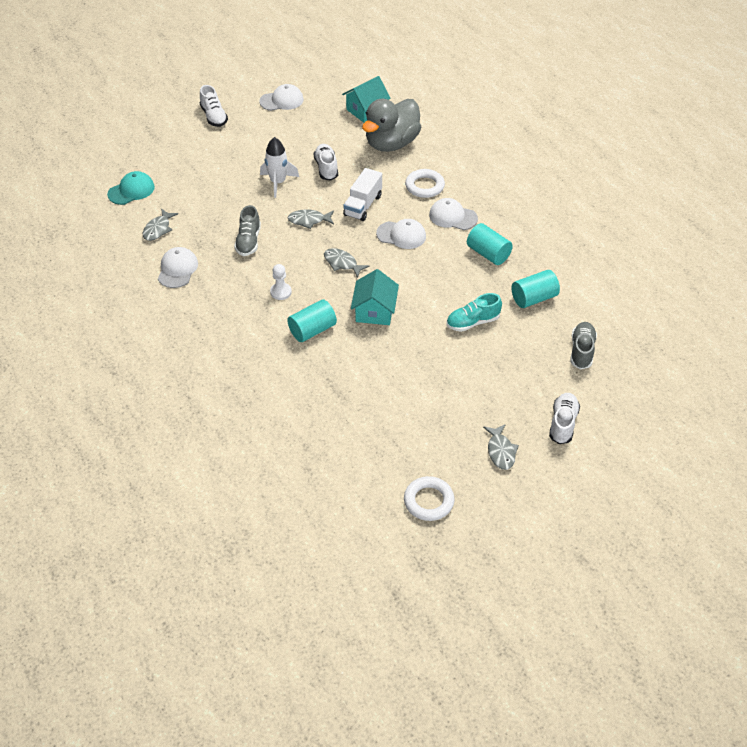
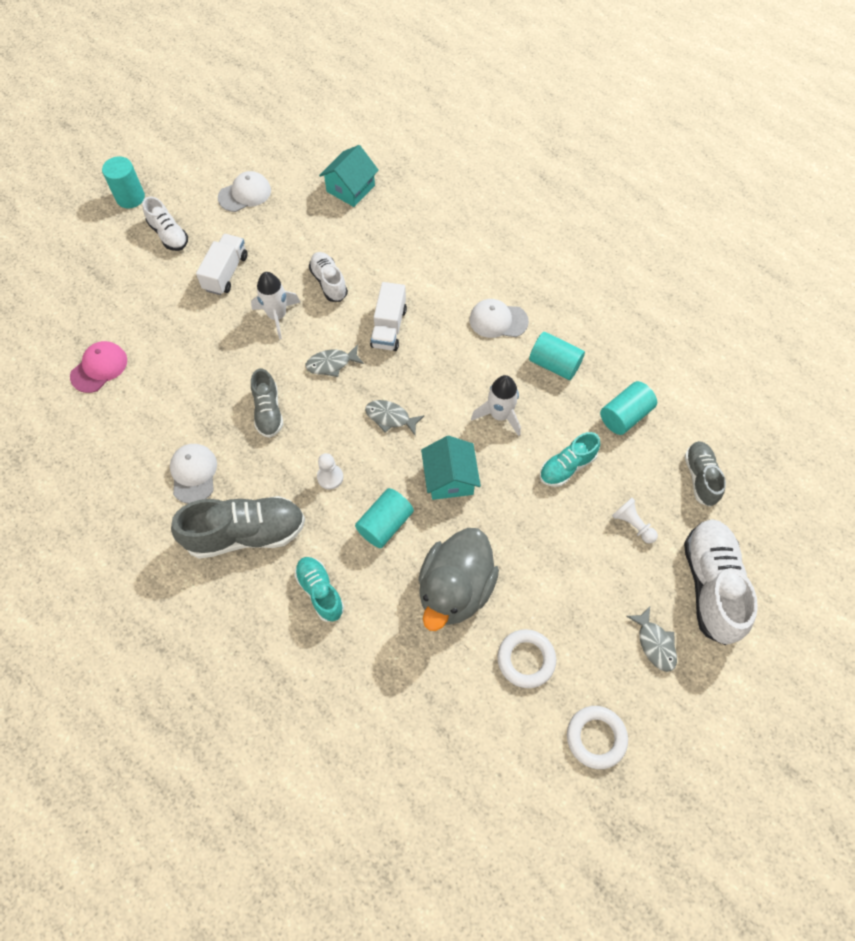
camera: 15 degrees left, 15 degrees up
turquoise cap [107,171,155,205] -> pink cap [70,341,127,393]
grey fish [143,208,178,241] -> none
grey duck [362,99,421,152] -> grey duck moved to [418,528,499,631]
white cap [376,219,426,249] -> none
white ring [405,169,445,198] -> white ring moved to [497,629,556,688]
white shoe [549,393,580,444] -> white shoe [684,519,758,645], size x1.72
none -> turquoise cylinder [102,156,145,208]
none -> grey shoe [171,496,305,559]
none -> white truck [196,234,248,295]
none -> turquoise shoe [294,557,344,622]
none -> white rocket [471,375,521,436]
none -> white pawn [612,498,658,544]

